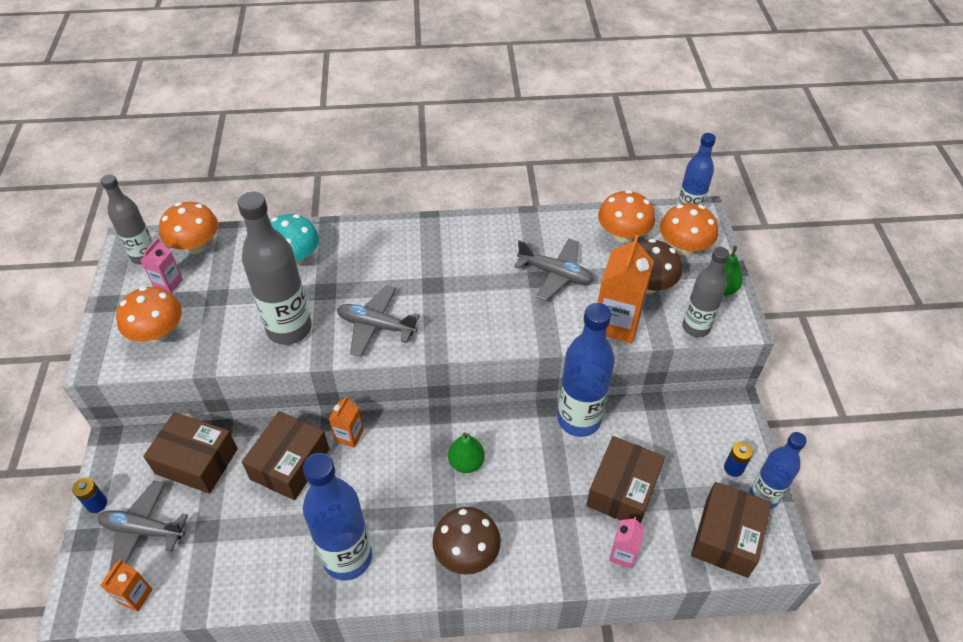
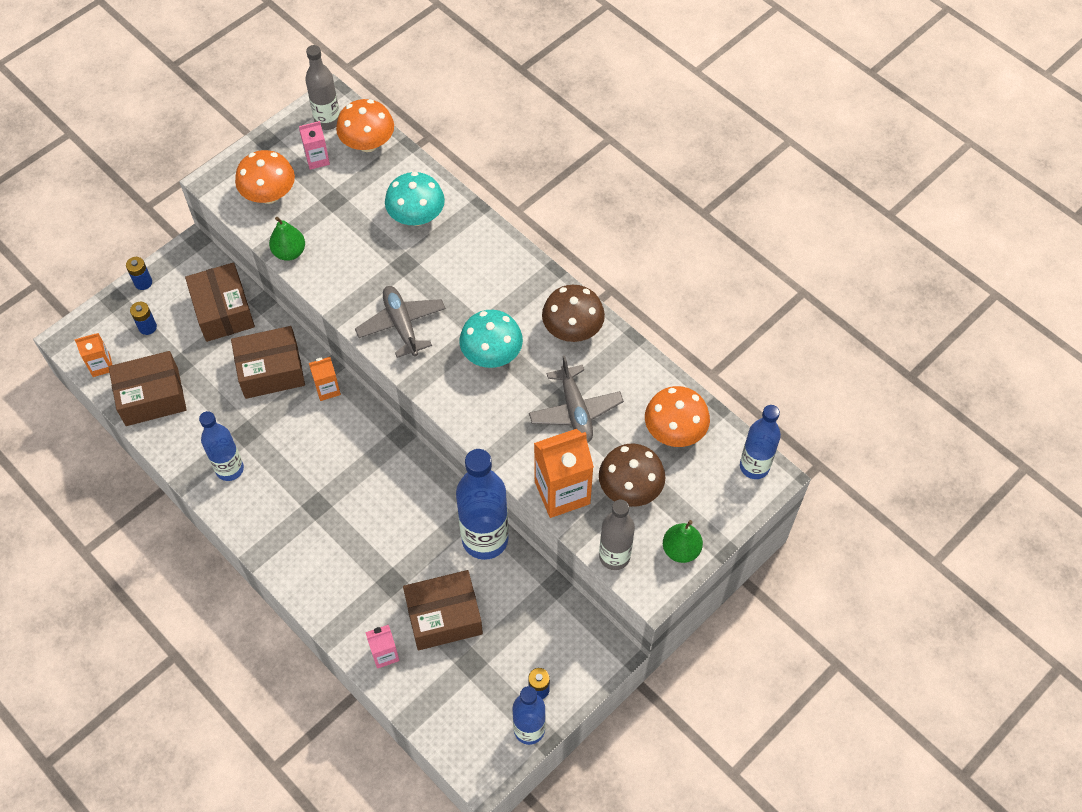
camera: 50 degrees right, 10 degrees up
grey plane [98,481,188,571] -> blue battery [130,302,157,335]
grey bottle [237,192,312,345] -> none
blue bottle [303,453,372,580] -> blue bottle [199,411,244,481], size x0.63
brown mushroom [432,507,501,575] -> brown mushroom moved to [542,285,605,342]
green pear [448,432,485,473] -> green pear moved to [269,217,305,261]
orange mushroom [660,203,718,256] -> none
brown box [691,482,772,578] -> brown box moved to [109,351,187,426]
none -> turquoise mushroom [460,310,523,368]

